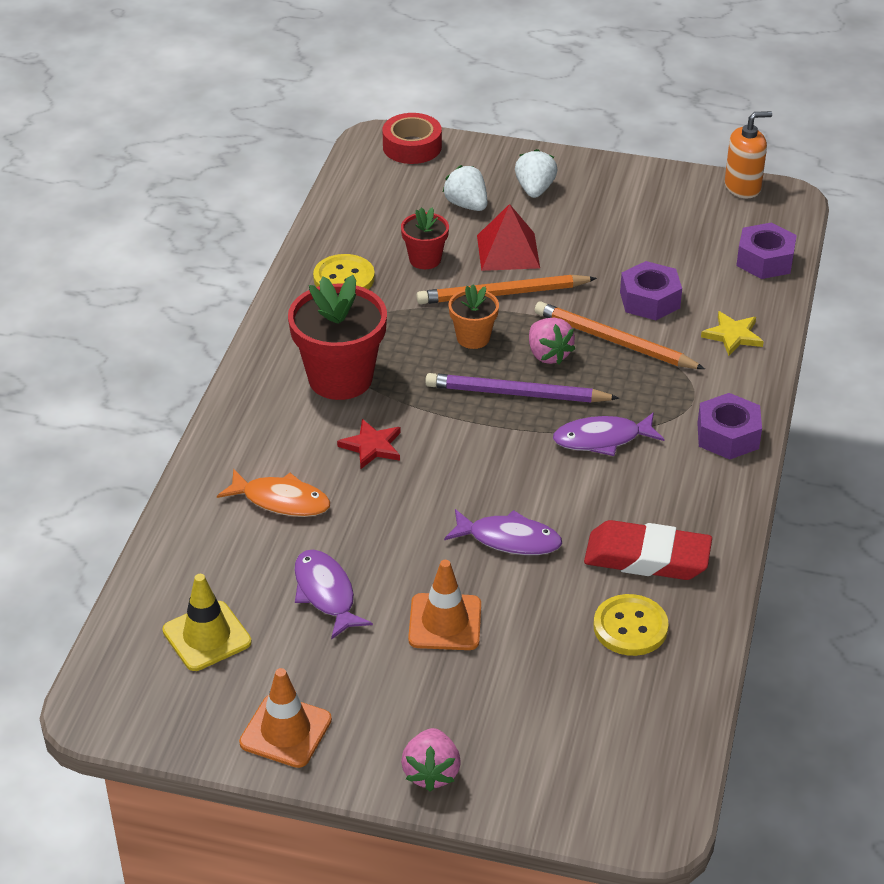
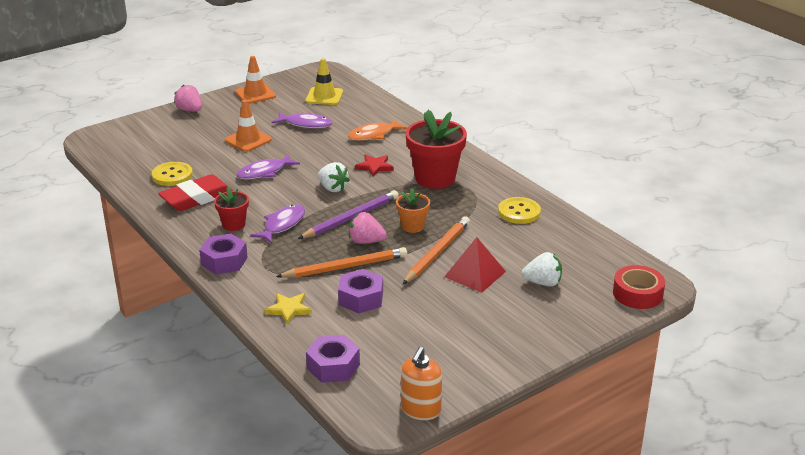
camera: 130 degrees right, 10 degrees down
red flower pot [401,208,449,269] -> red flower pot moved to [214,187,249,231]
white strawberry [515,149,557,198] -> white strawberry moved to [318,162,350,192]

